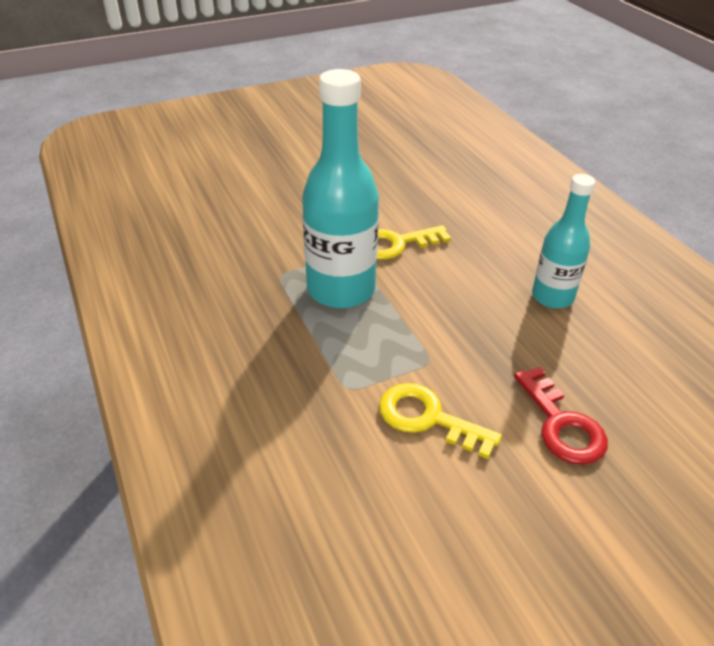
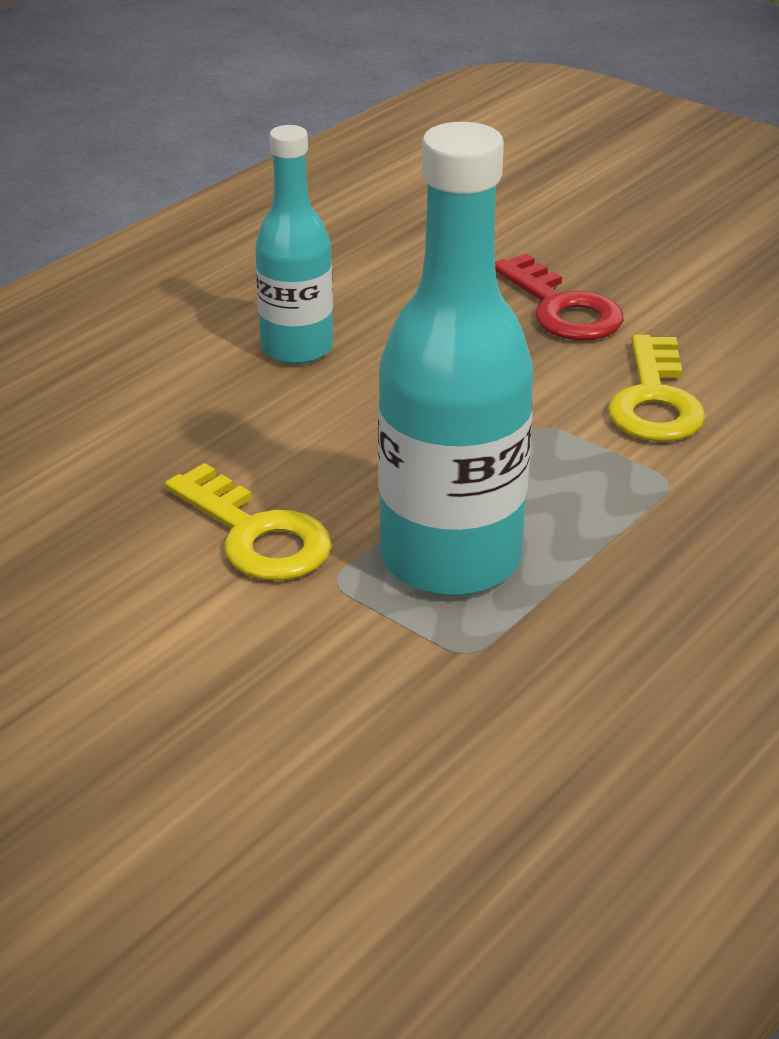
camera: 115 degrees left, 5 degrees down
red key [514,367,608,465] -> red key turned 105 degrees clockwise [495,254,624,341]

